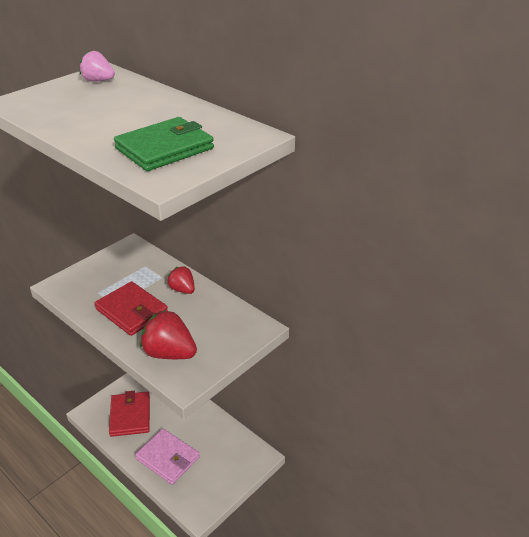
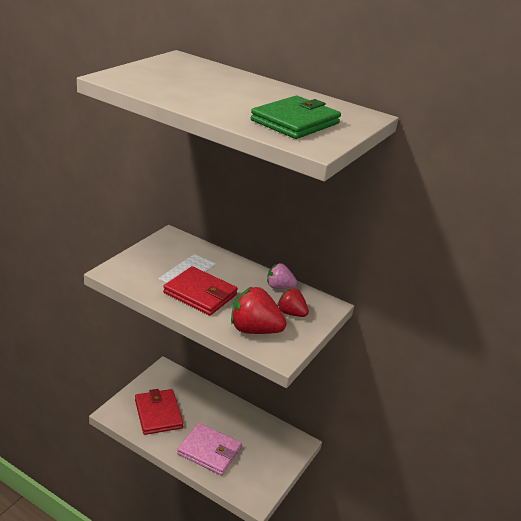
camera: 15 degrees left, 5 degrees down
pink strawberry [80,51,115,81] -> pink strawberry moved to [267,263,297,289]
red strawberry [167,266,195,294] -> red strawberry moved to [277,288,309,317]

